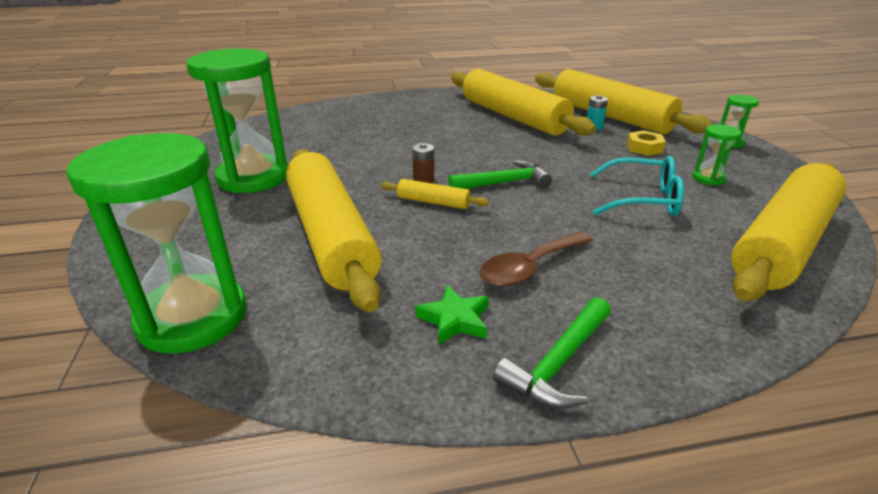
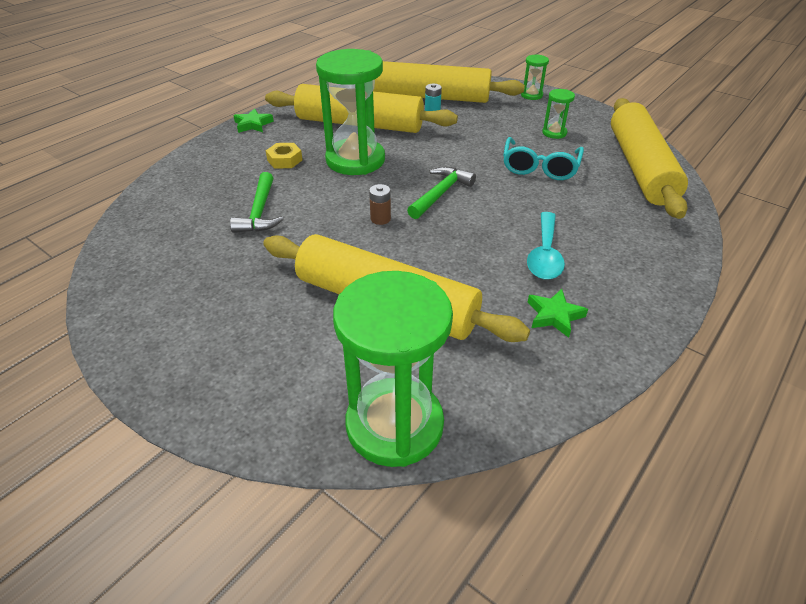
camera: 40 degrees left, 10 degrees up
green hourglass [186,48,288,193] -> green hourglass moved to [316,49,385,175]
yellow rolling pin [381,179,489,209] -> none
brown spoon [479,231,593,287] -> turquoise spoon [527,212,565,279]
green hammer [493,297,611,409] -> green hammer moved to [230,172,283,233]
turquoise glasses [590,156,684,216] -> turquoise glasses turned 135 degrees clockwise [503,137,584,180]
yellow nut [627,130,666,156] -> yellow nut moved to [266,143,302,168]
none -> green star [233,108,274,133]

